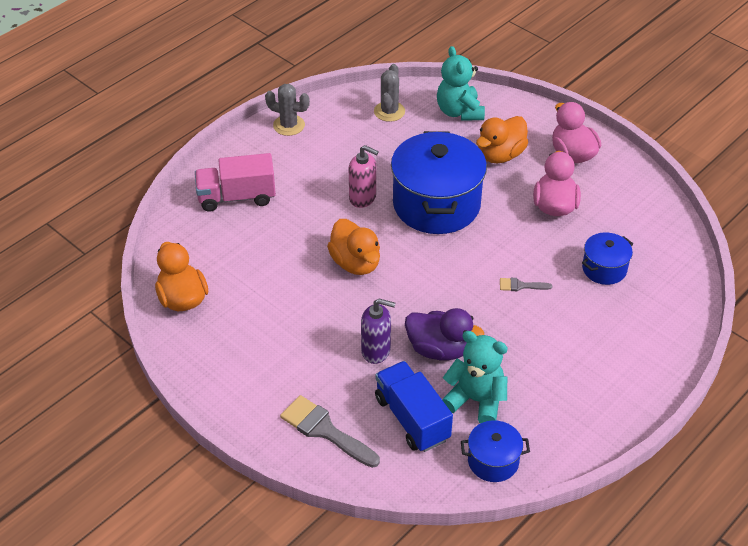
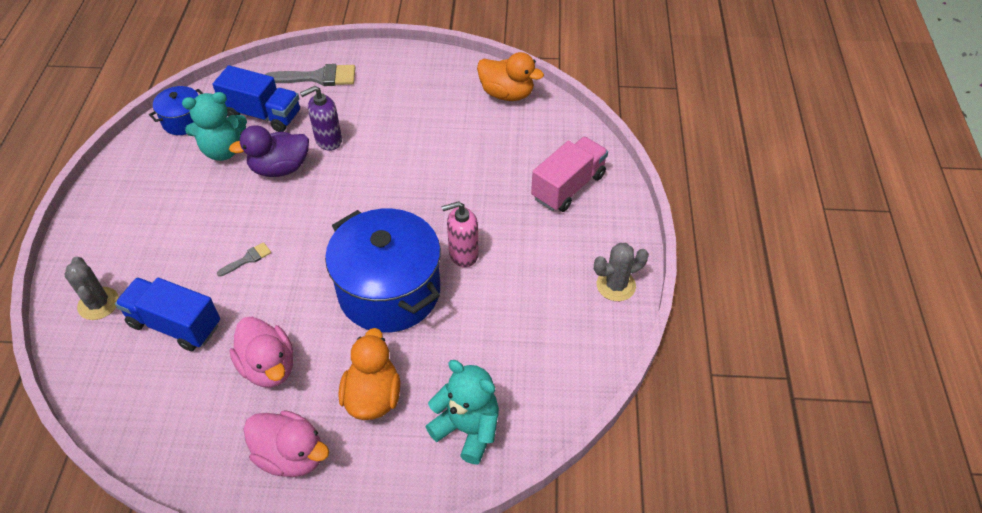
camera: 140 degrees right, 5 degrees up
orange duck [327,219,380,275] -> none
grey cactus [374,64,405,122] -> grey cactus moved to [64,257,119,320]
blue pot [582,232,633,285] -> blue truck [115,277,220,351]

